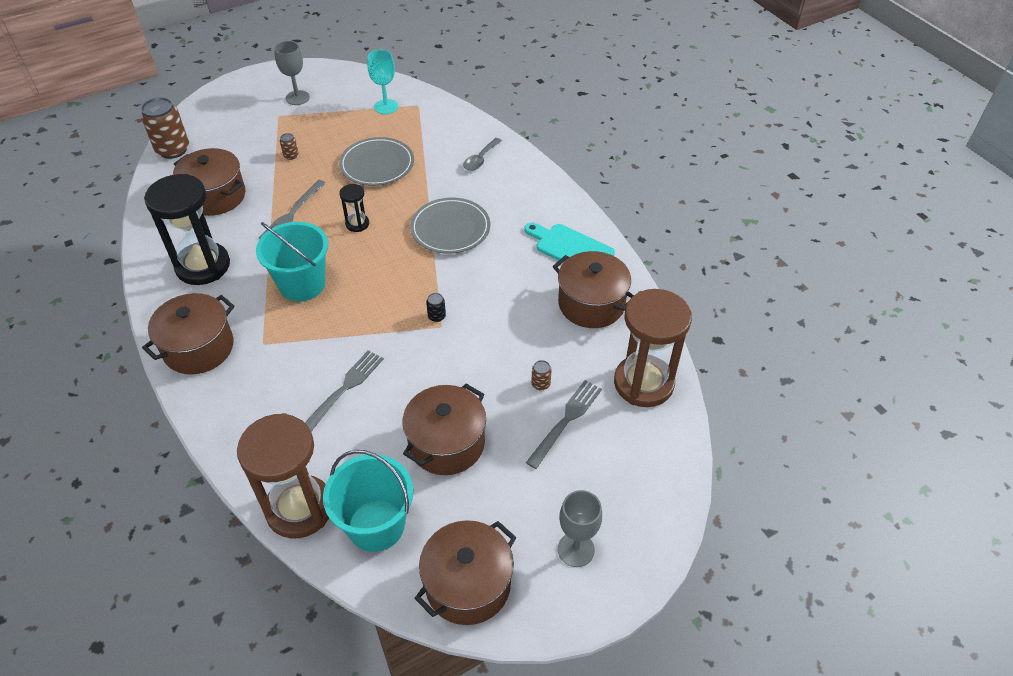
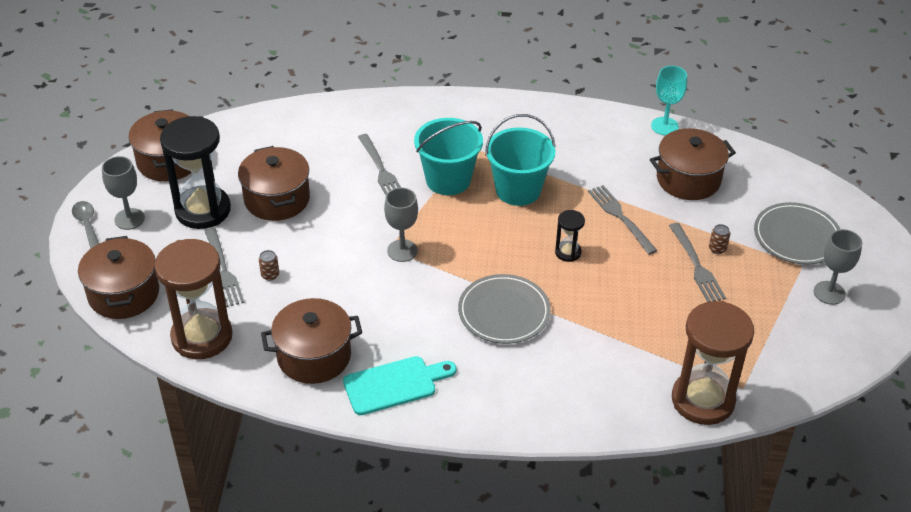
camera: 125 degrees right, 5 degrees down
brown can [141,97,189,159] -> none
brown pot [142,293,235,375] -> brown pot moved to [78,236,159,319]
black hourglass [144,174,230,285] -> black hourglass moved to [160,116,231,229]
brown hourglass [237,413,329,538] -> brown hourglass moved to [672,301,754,425]
turquoise bucket [323,450,413,552] -> turquoise bucket moved to [414,118,483,195]
grey plate [339,137,414,186] -> grey plate moved to [754,202,840,265]
turquoise goblet [367,50,398,114] -> turquoise goblet moved to [651,66,687,135]
black can [426,293,446,322] -> grey goblet [384,188,418,262]
grey spoon [463,138,502,171] -> grey spoon moved to [72,201,99,248]
none -> grey fork [669,223,726,302]

